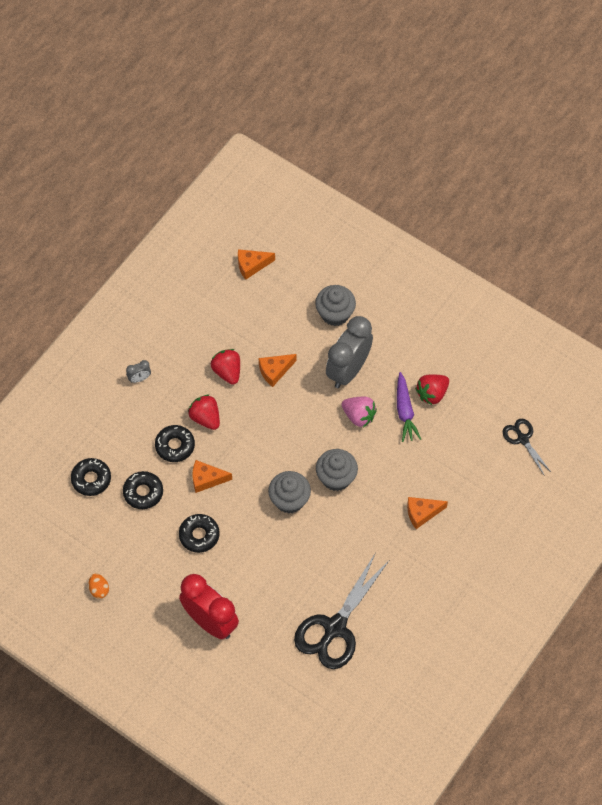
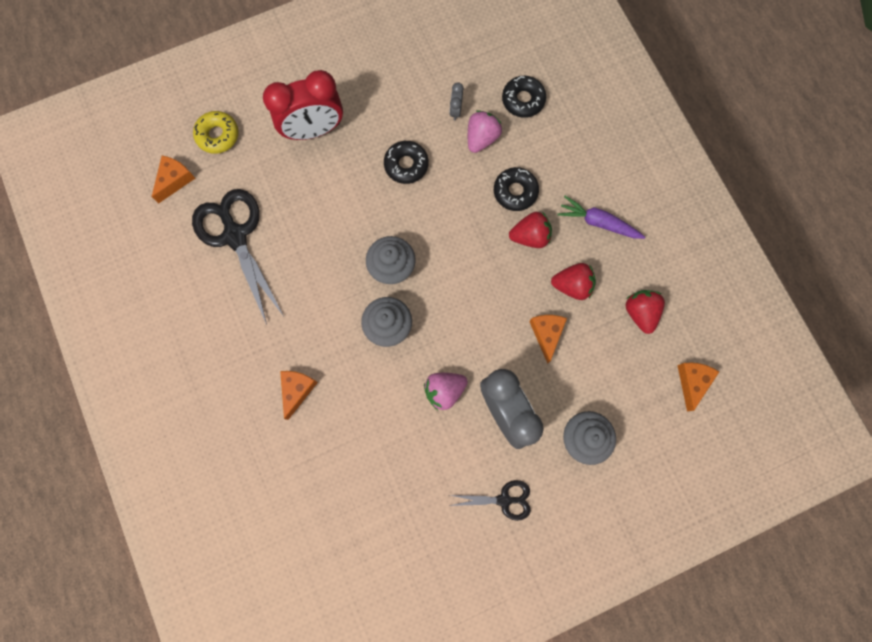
camera: 120 degrees right, 15 degrees up
orange egg [89,574,109,599] -> none
black donut [123,471,163,509] -> pink strawberry [468,110,502,153]
grey clock [126,360,151,383] -> grey clock moved to [450,82,464,120]
orange cheese [193,460,232,493] -> orange cheese moved to [152,156,195,203]
purple carrot [397,372,421,442] -> purple carrot moved to [557,196,645,239]
red strawberry [415,374,449,405] -> red strawberry moved to [625,290,665,334]
black scissors [503,419,552,475] -> black scissors moved to [449,480,531,521]
none -> yellow donut [193,111,239,154]

